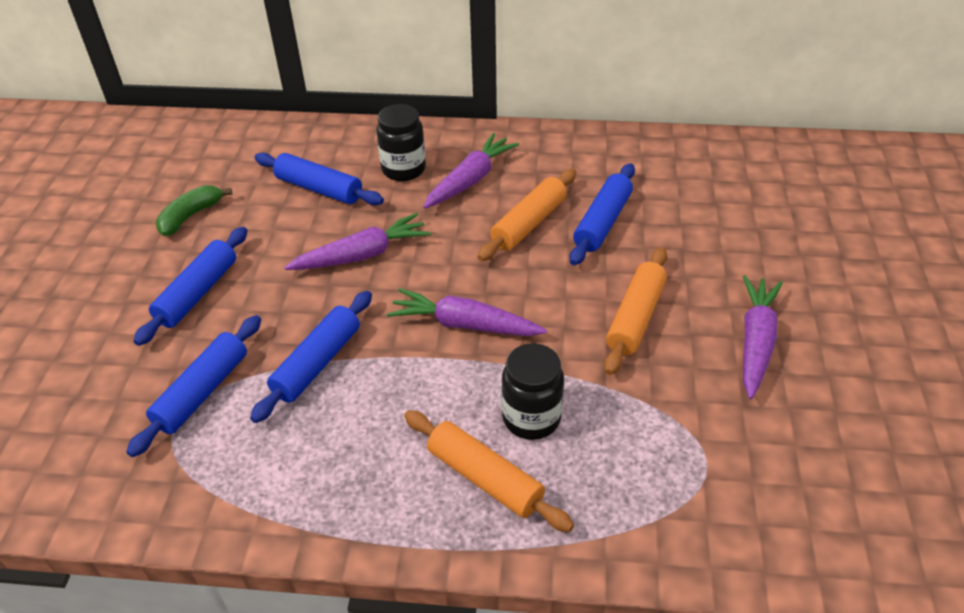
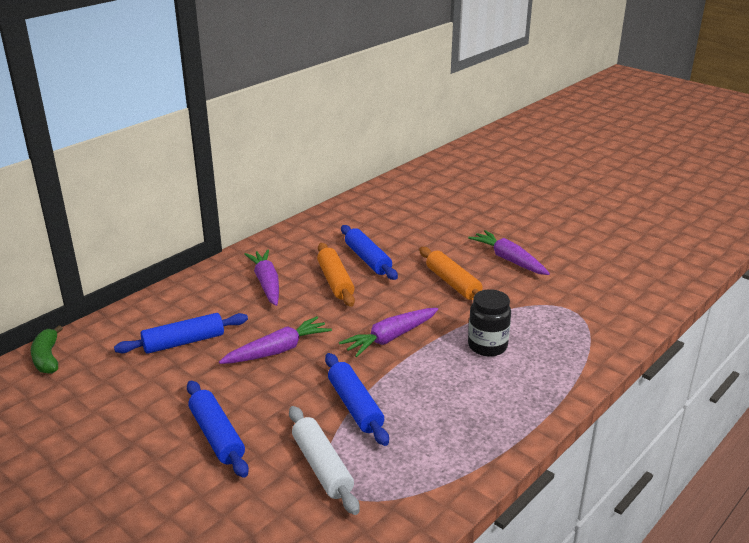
camera: 55 degrees left, 15 degrees down
blue rolling pin [126,315,261,457] -> white rolling pin [289,406,360,515]
green banana [156,185,232,236] -> green banana moved to [31,325,63,374]
purple carrot [284,213,431,270] -> purple carrot turned 45 degrees clockwise [219,316,332,364]
black jar [376,104,426,181] -> none
orange rolling pin [404,410,574,532] -> none

